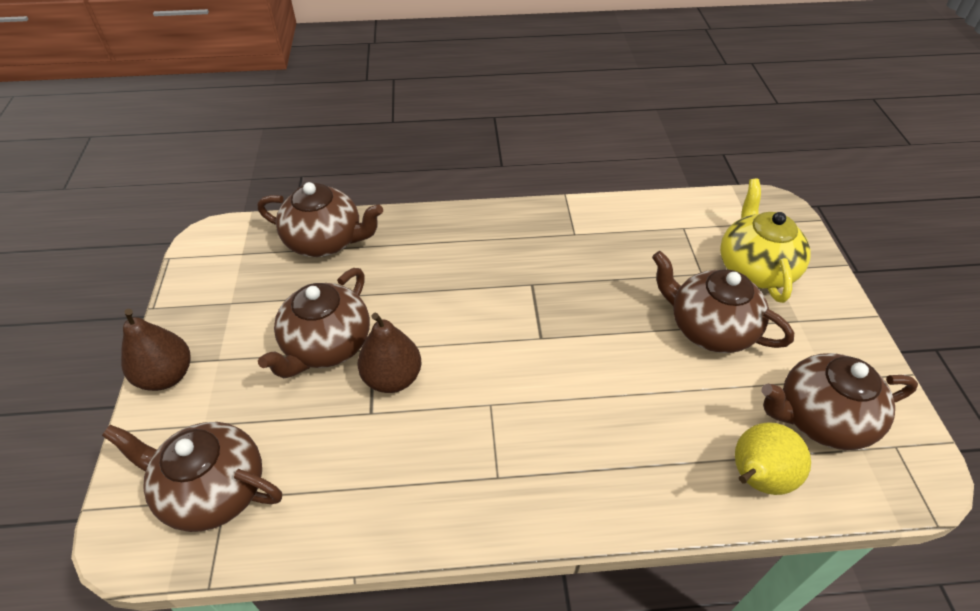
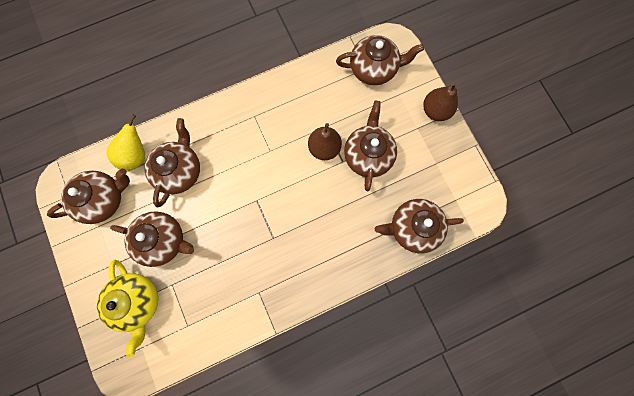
camera: 160 degrees right, 30 degrees up
none -> brown teapot [144,118,200,207]

